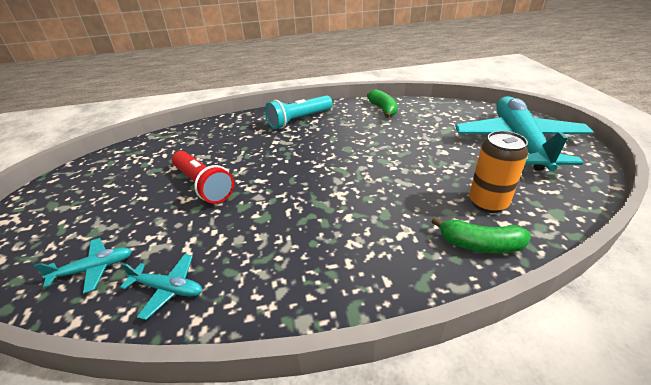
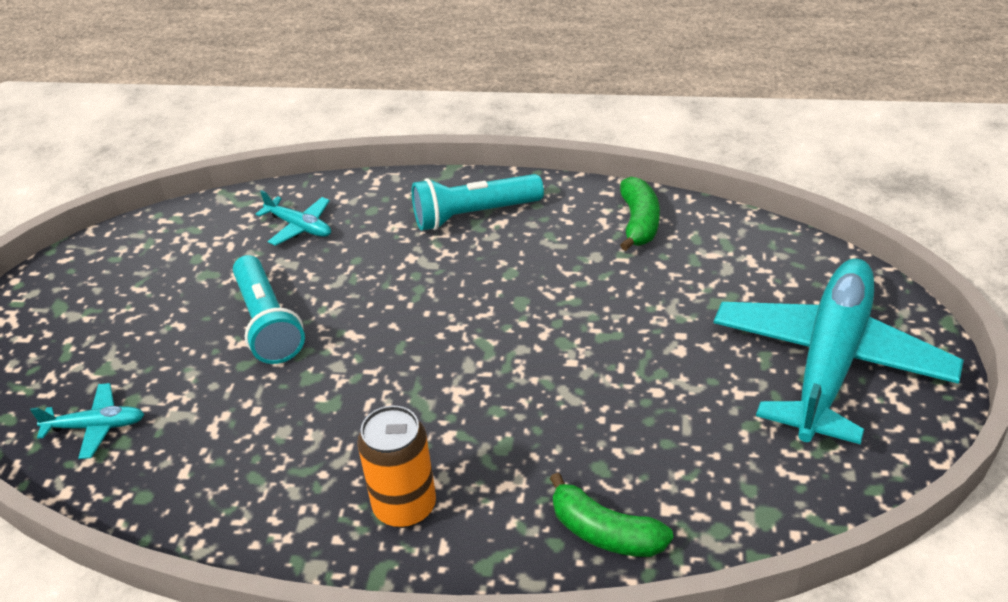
camera: 20 degrees right, 5 degrees up
turquoise plane [120,254,202,320] -> turquoise plane moved to [256,190,331,246]
red flashlight [172,151,234,204] -> turquoise flashlight [233,255,305,364]
orange can [469,131,528,213] -> orange can moved to [358,406,436,528]

